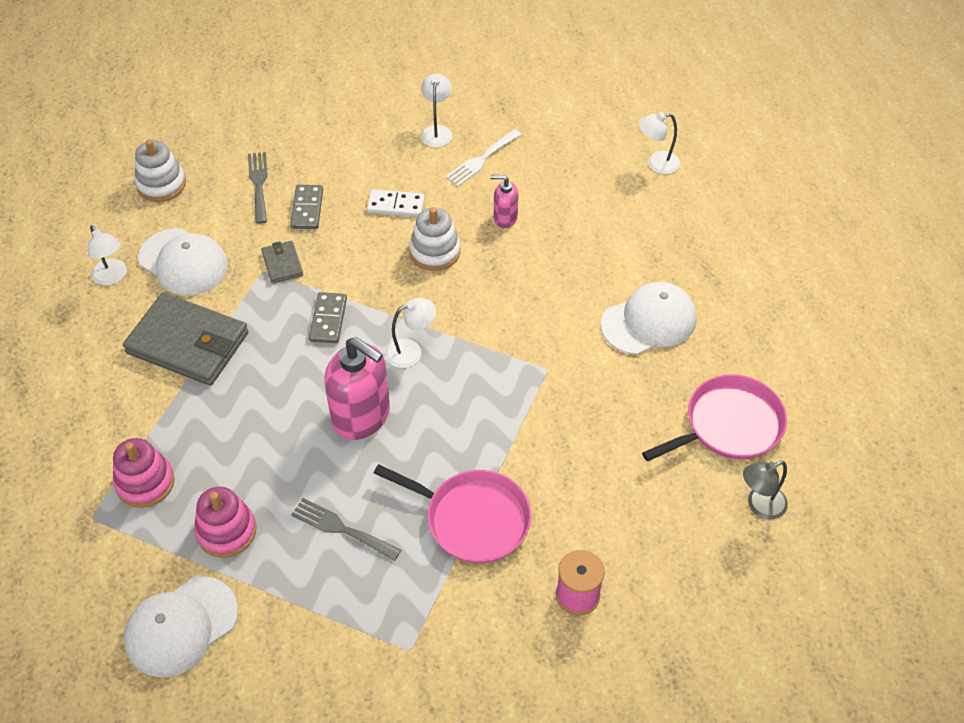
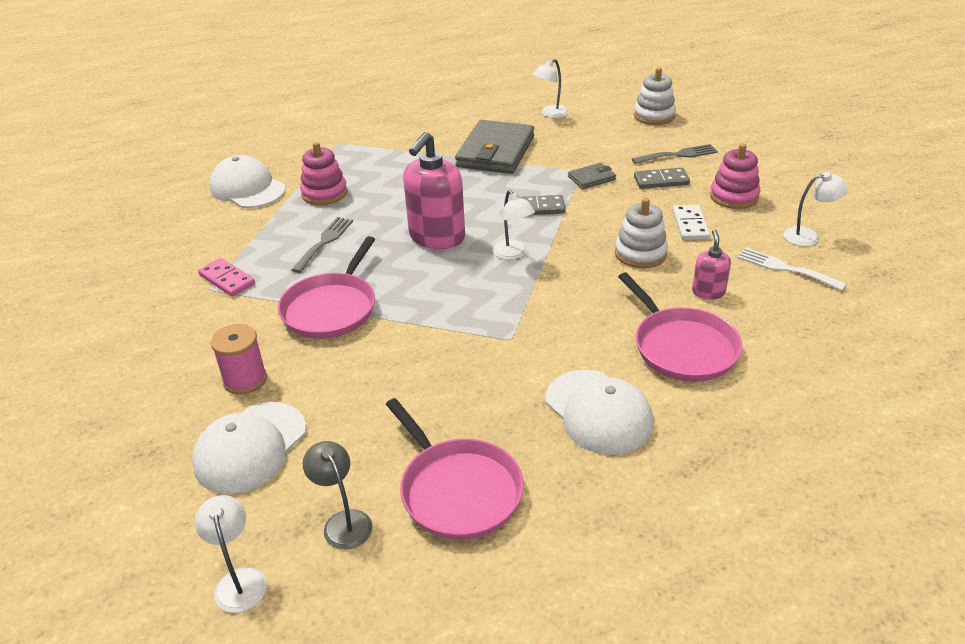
camera: 85 degrees right, 15 degrees down
pink stacking toy [113,438,175,508] -> pink stacking toy moved to [710,143,760,209]
white cap [138,228,228,296] -> white cap moved to [192,402,306,494]
white lamp [639,112,680,174] -> white lamp moved to [195,495,267,613]
none -> pink domino [198,258,255,297]
none -> pink pan [618,273,743,382]

